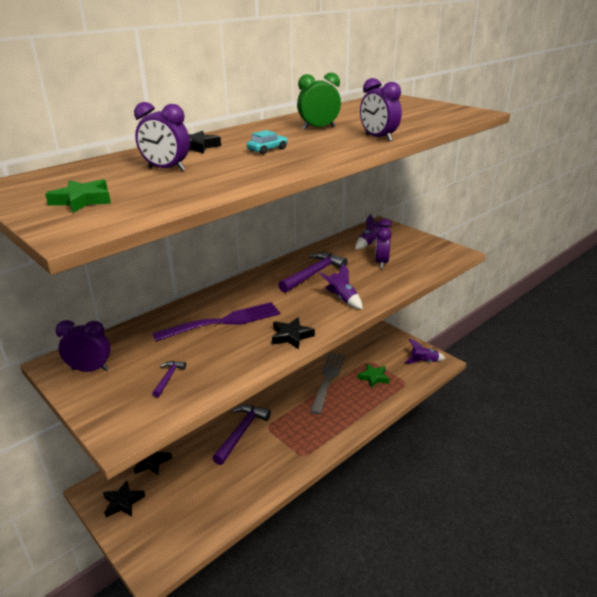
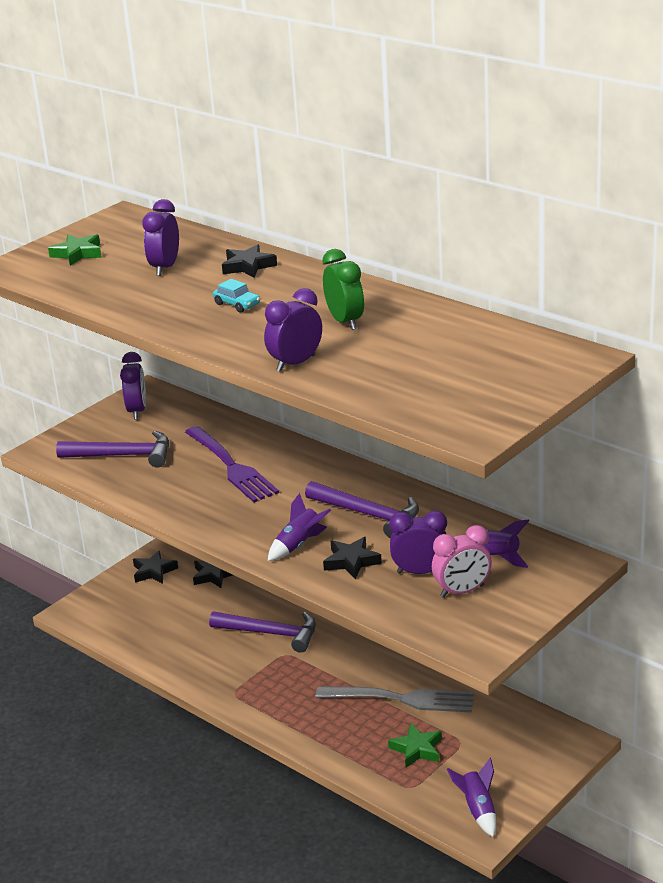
camera: 85 degrees right, 0 degrees up
purple hammer [152,361,186,397] -> purple hammer [56,431,169,468], size x2.09
black star [272,317,315,349] -> black star moved to [323,537,382,579]
none -> pink clock [432,525,492,598]

